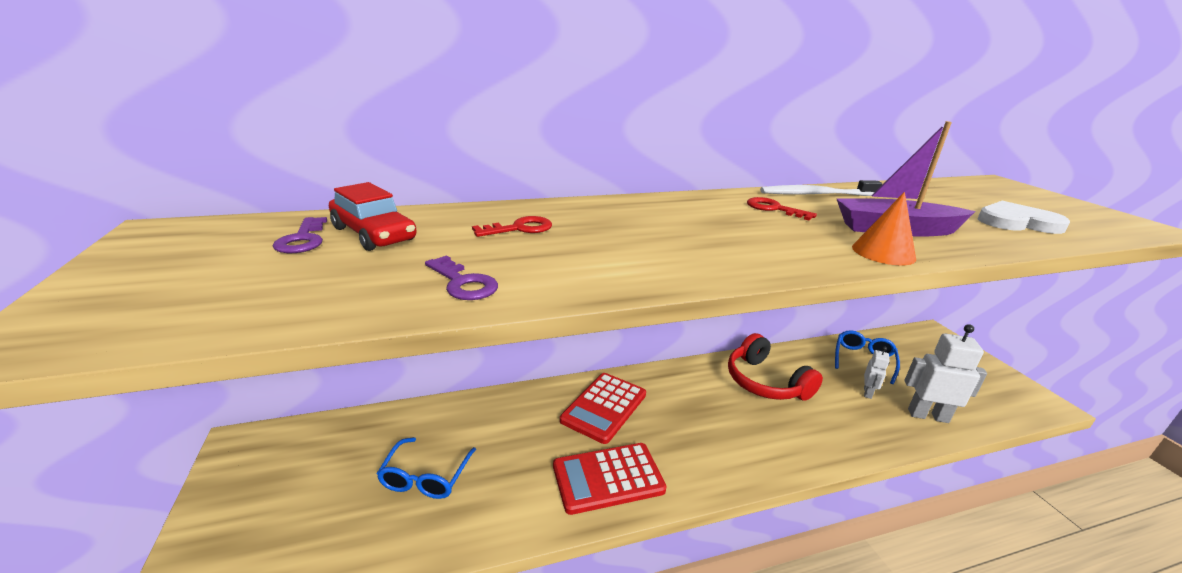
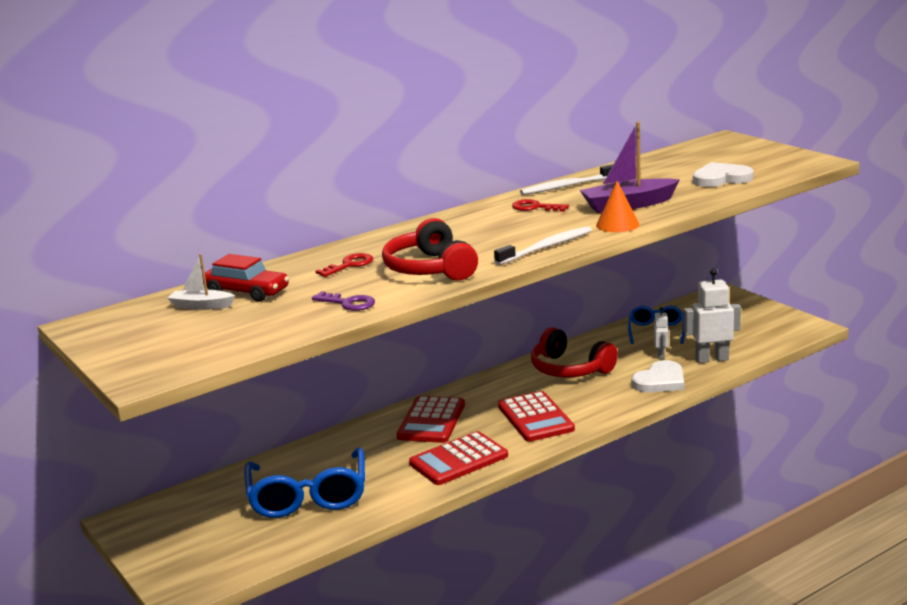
camera: 15 degrees left, 5 degrees down
purple key [273,217,327,253] -> white boat [168,254,235,310]
blue glasses [377,437,476,499] -> blue glasses [244,447,365,518], size x1.71
none -> red headphones [382,218,478,281]
none -> white toothbrush [494,226,592,265]
none -> red calculator [498,391,575,442]
none -> white heart [632,360,684,393]

